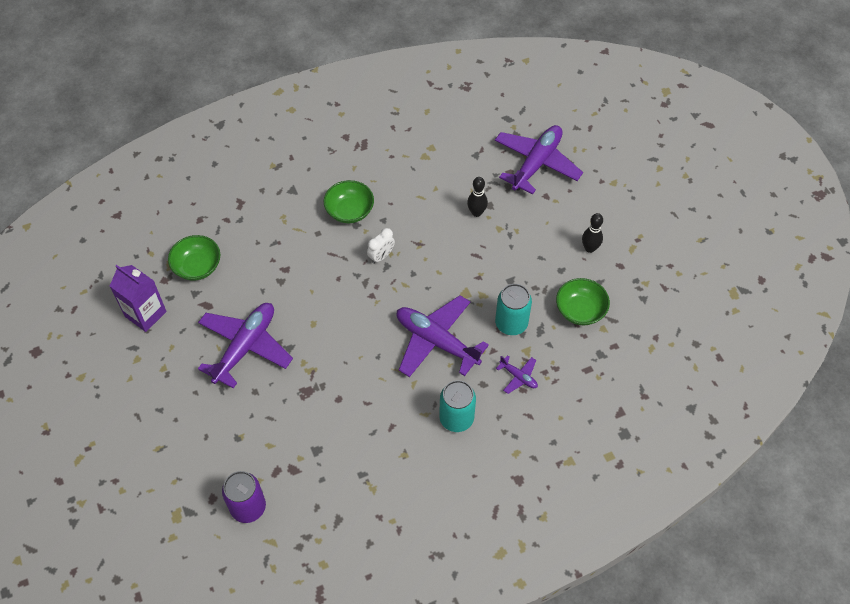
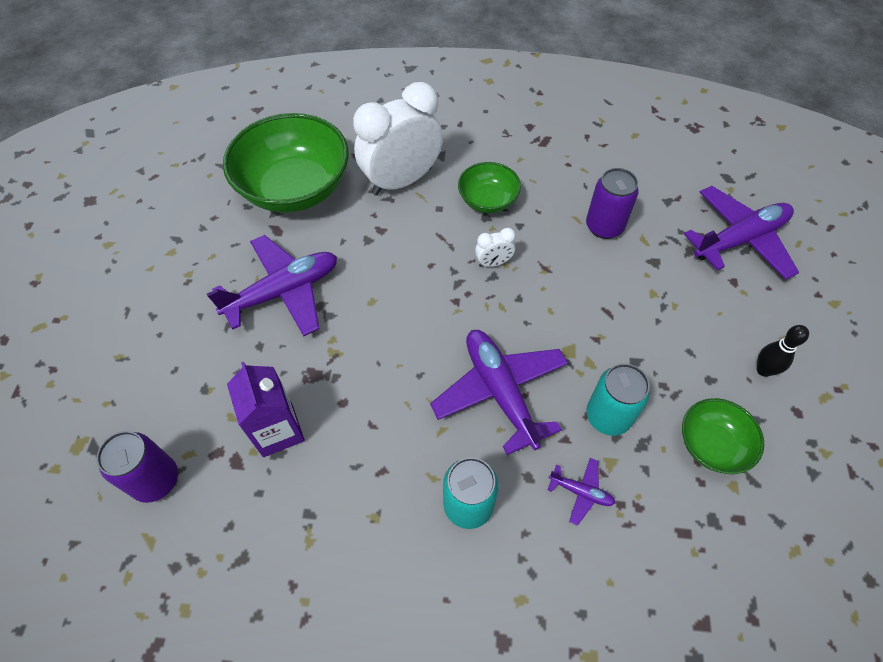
camera: 30 degrees right, 0 degrees up
purple carton [110,265,167,332] -> purple carton moved to [227,362,305,457]
green bowl [168,235,220,281] -> green bowl [223,113,349,213], size x1.96
black bowling pin [467,177,488,217] -> none
purple plane [496,355,538,394] -> purple plane turned 45 degrees counterclockwise [548,458,615,526]
none -> white clock [353,82,443,195]
none -> purple can [586,168,639,239]

